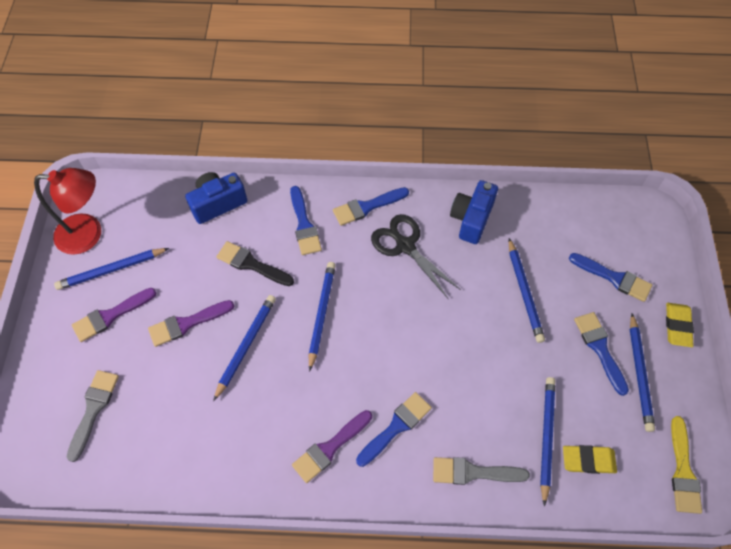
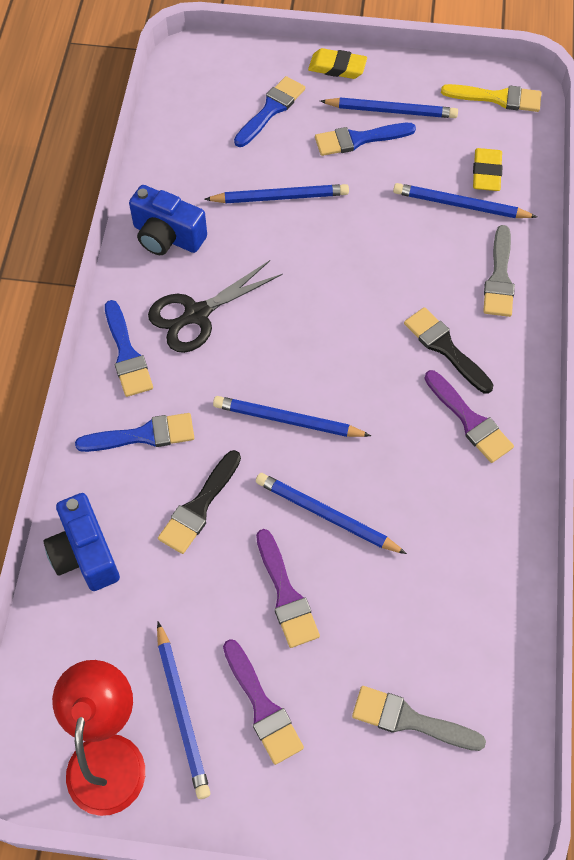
camera: 85 degrees left, 0 degrees up
blue brush [356,392,432,467] -> black brush [404,307,494,394]

